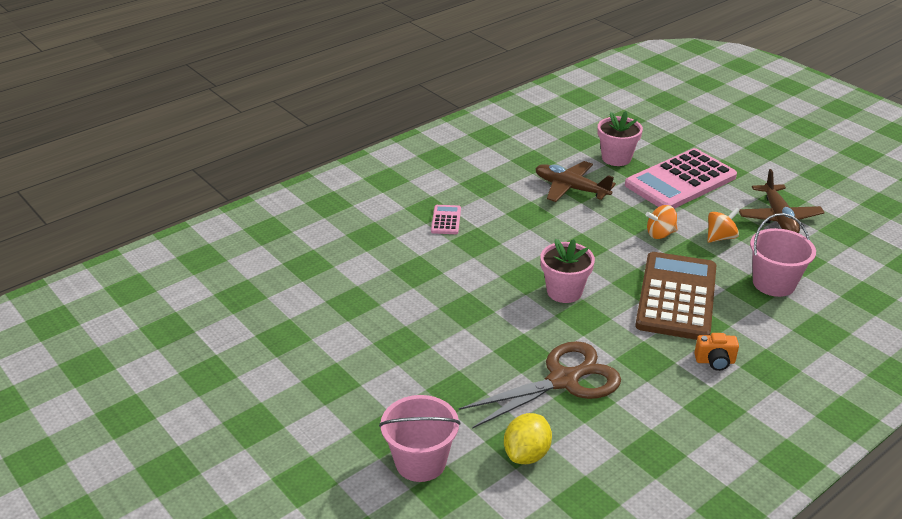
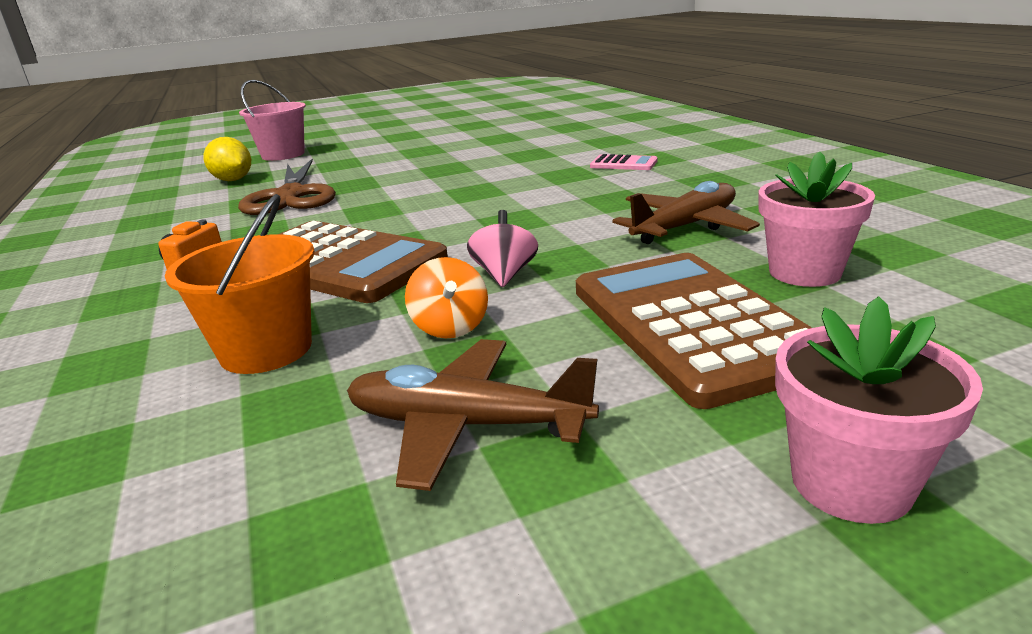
camera: 110 degrees right, 10 degrees down
pink flower pot [540,239,595,303] -> pink flower pot moved to [775,296,983,524]
pink calculator [625,148,737,209] -> brown calculator [576,253,812,409]
orange spinning top [646,205,678,239] -> pink spinning top [467,210,538,287]
pink bucket [750,213,816,297] -> orange bucket [165,194,315,374]

